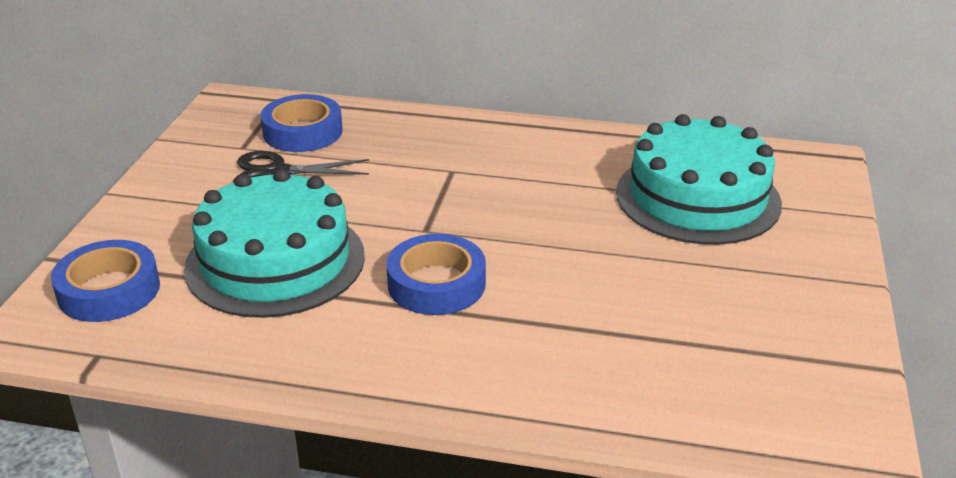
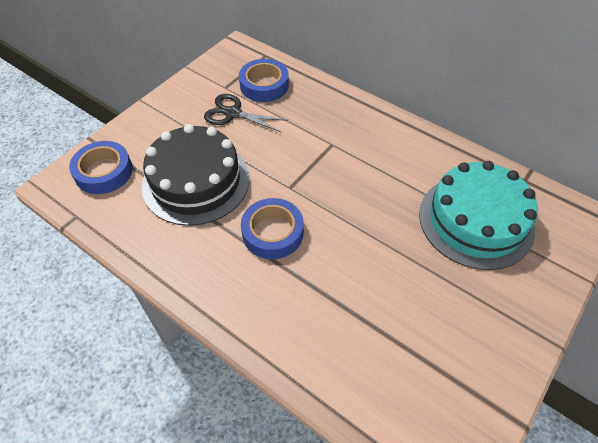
camera: 25 degrees right, 20 degrees up
turquoise cake [184,169,365,318] -> black cake [142,124,249,226]

